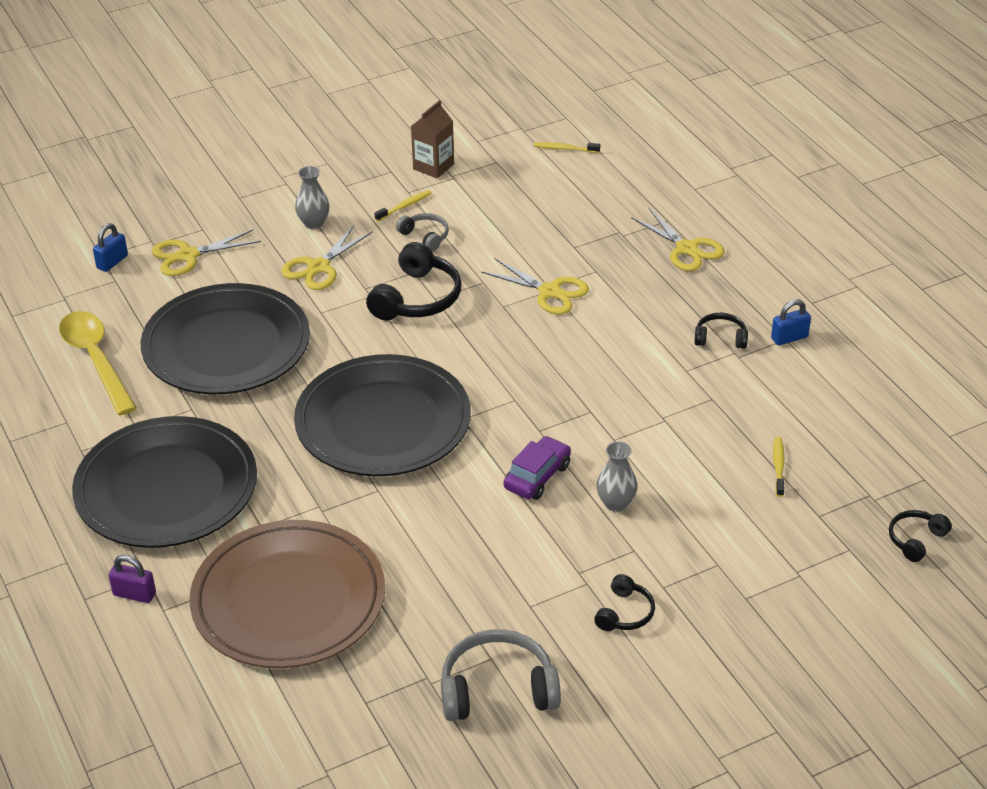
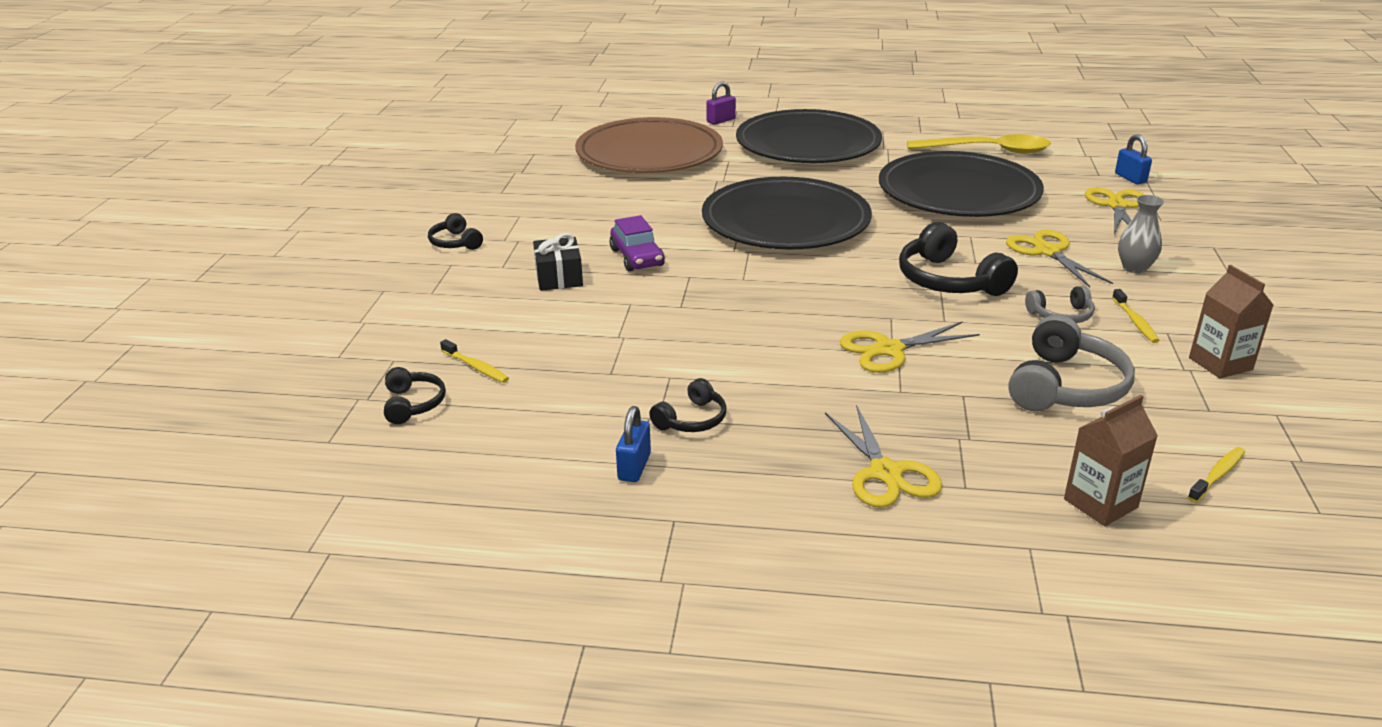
camera: 125 degrees right, 10 degrees down
grey headphones [441,629,561,721] -> grey headphones moved to [1008,315,1135,411]
grey vase [597,441,637,512] -> black gift [533,233,583,291]
yellow scissors [631,208,725,271] -> yellow scissors turned 105 degrees counterclockwise [825,405,942,508]
black headphones [889,510,952,562] -> black headphones moved to [384,367,446,424]
none -> brown carton [1064,395,1158,526]

